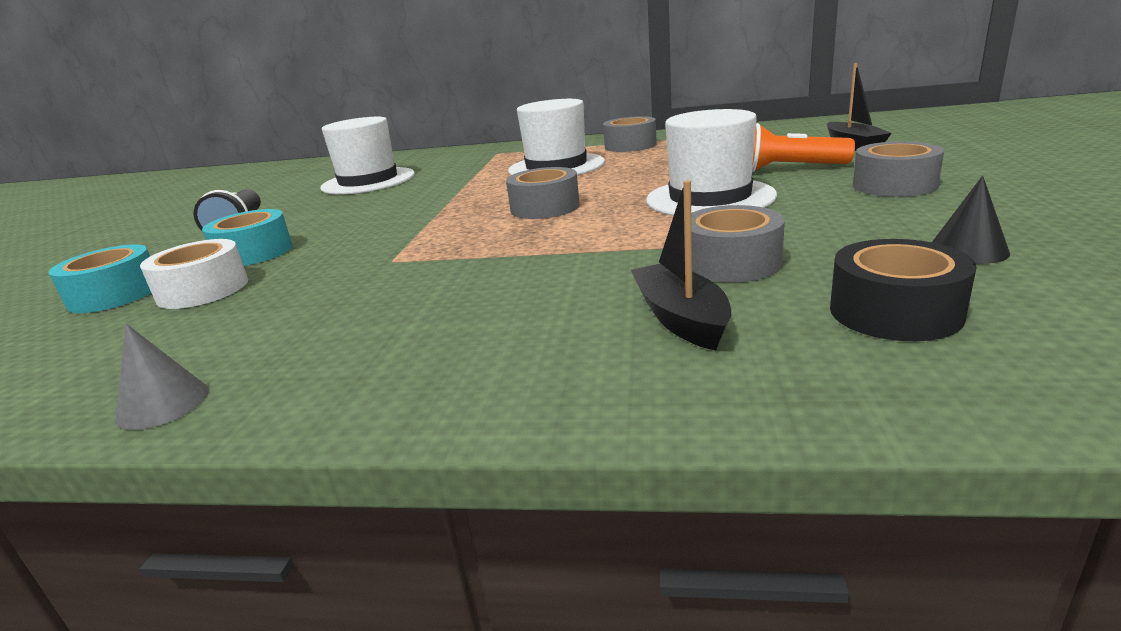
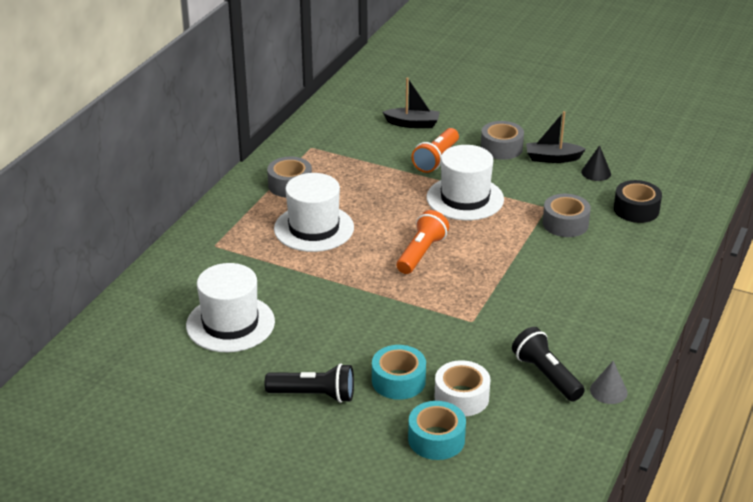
camera: 75 degrees left, 10 degrees up
grey tape [506,167,580,219] -> orange flashlight [397,210,449,274]
black boat [631,180,731,351] -> black boat moved to [526,111,586,163]
none -> black flashlight [512,327,585,401]

